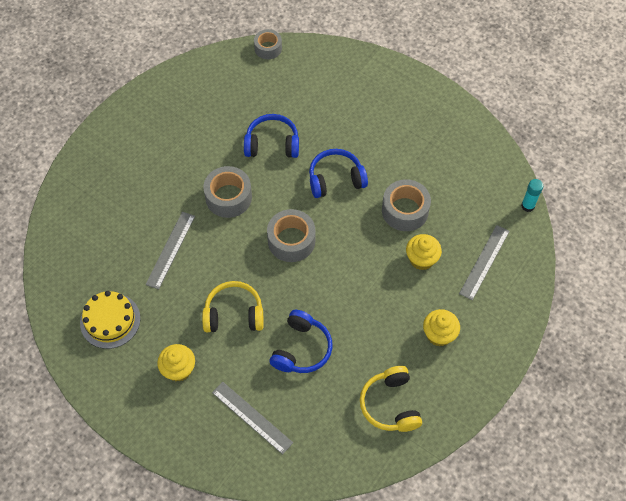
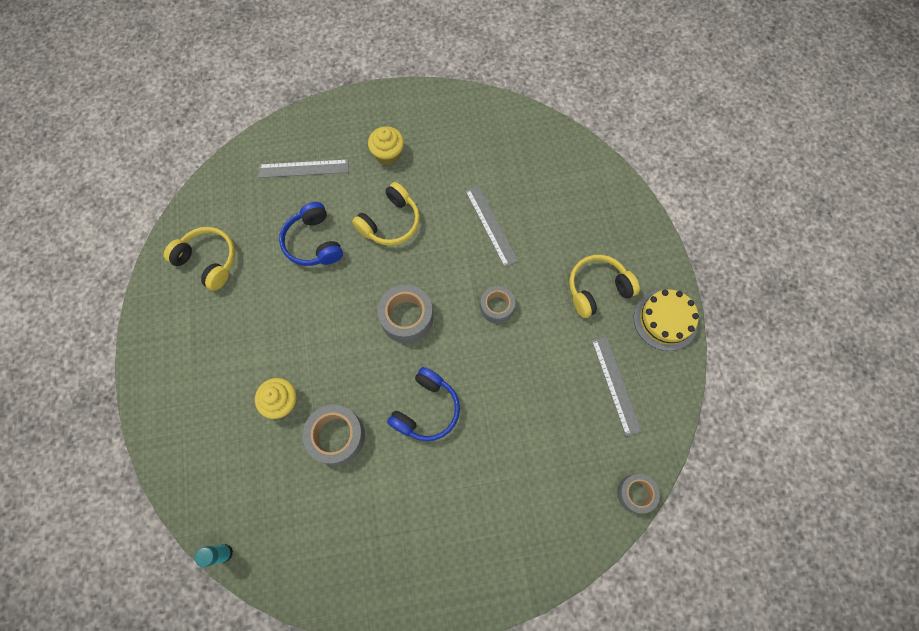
camera: 135 degrees right, 10 degrees up
yellow cake [80,291,141,349] -> yellow cake moved to [634,290,699,351]
grey tape [203,166,252,218] -> grey tape [480,286,515,323], size x0.65
blue headphones [244,114,299,158] -> none
yellow cupcake [423,309,460,347] -> none
grey ruler [459,225,510,300] -> grey ruler moved to [592,336,642,436]
none -> yellow headphones [569,255,640,318]

